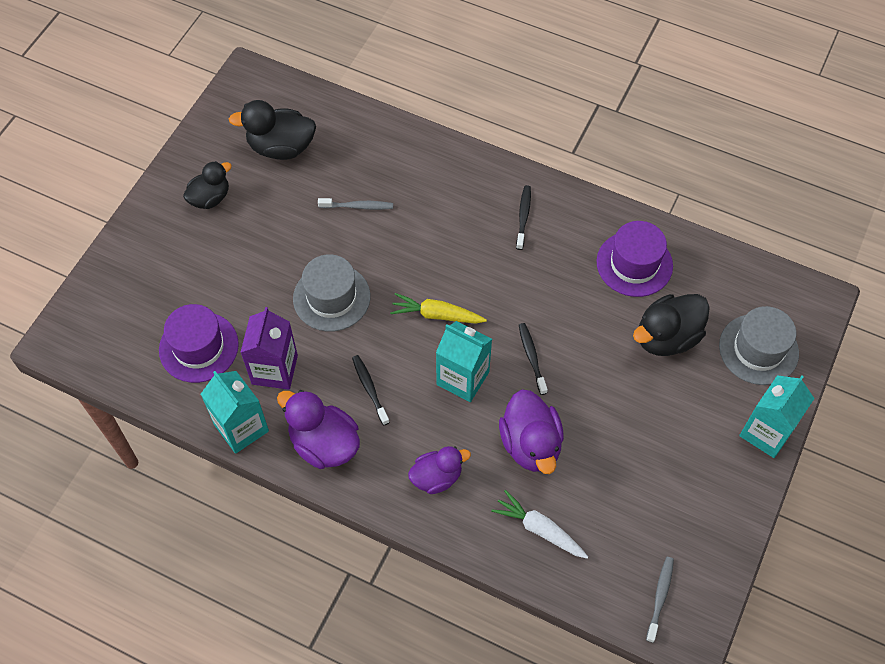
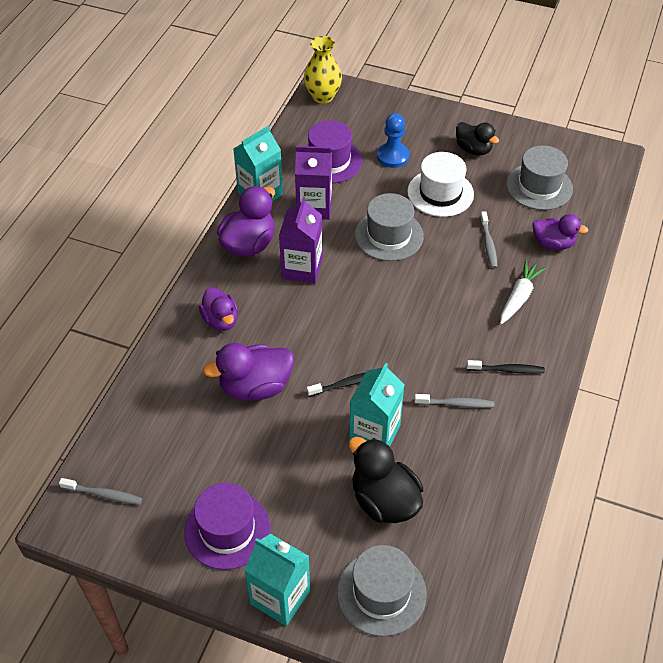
camera: 85 degrees right, 10 degrees down
black duck [229,100,316,160] -> grey hat [506,145,573,210]
black toothbrush [352,355,390,425] -> purple carton [279,197,322,284]
yellow carrot [390,293,487,324] -> none
turquoise carton [436,321,492,402] -> turquoise carton moved to [349,363,404,447]
white carrot [491,490,588,559] -> white carrot moved to [500,260,546,324]
purple hat [596,221,673,297] -> purple hat moved to [184,483,270,570]
none -> yellow vase [304,36,342,104]
none -> blue pawn [377,113,409,168]
none -> white hat [407,152,474,217]
none -> grey toothbrush [415,394,494,408]
none -> purple duck [533,214,588,250]

